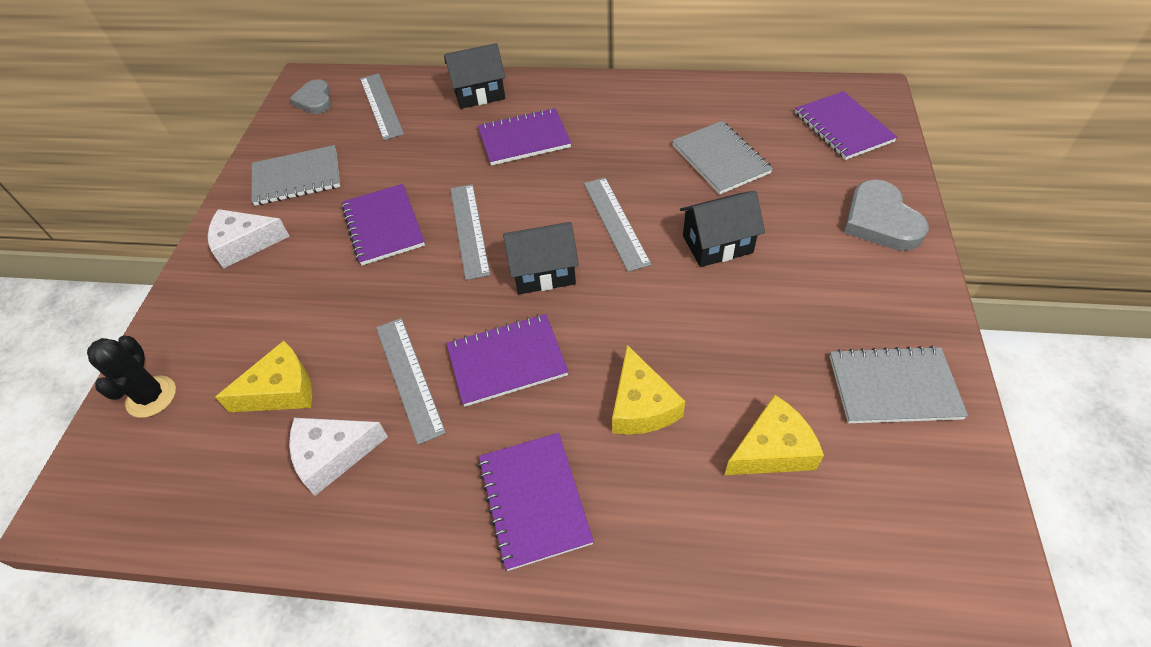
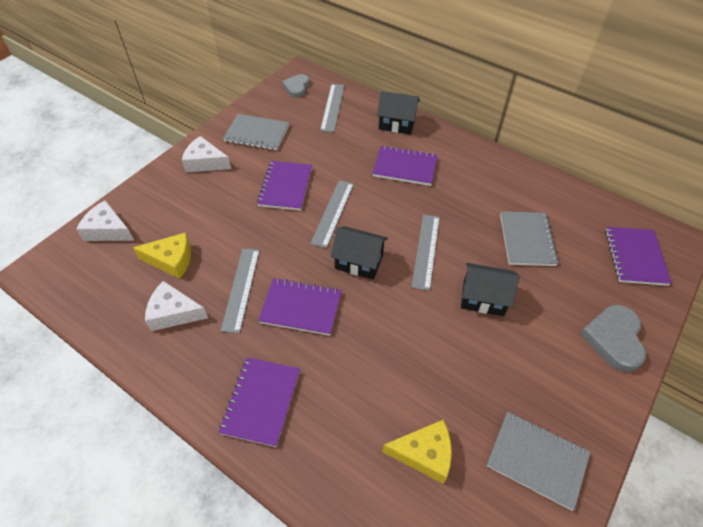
camera: 25 degrees right, 0 degrees up
black cactus [87,336,176,418] -> white cheese [76,201,134,241]
yellow cheese [612,345,685,435] -> none

